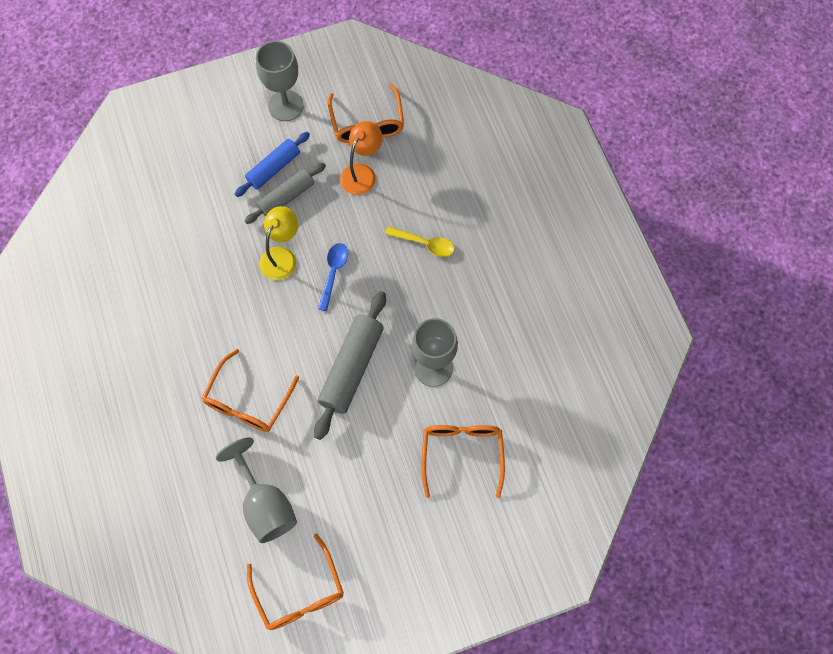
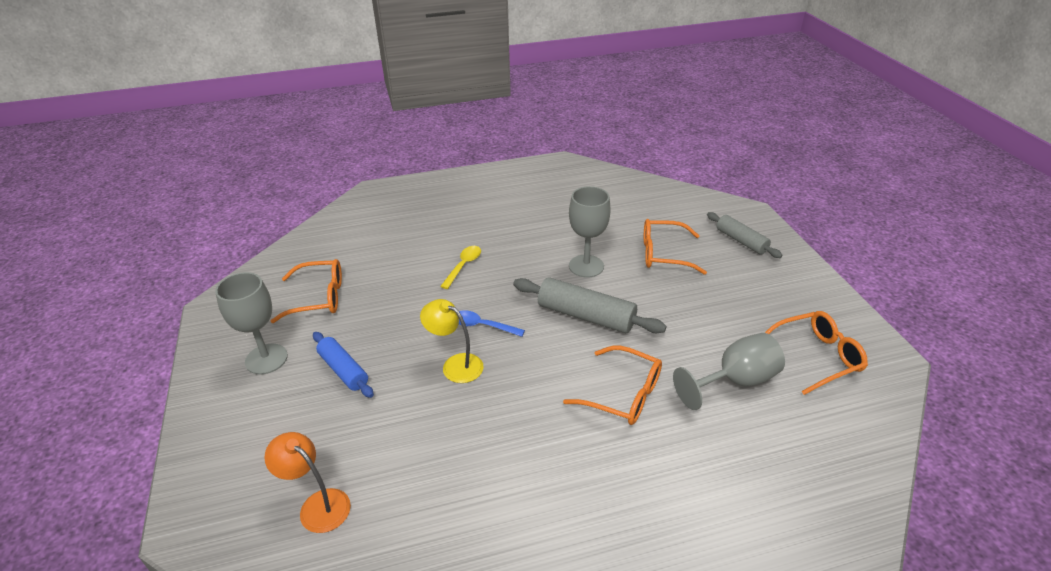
camera: 85 degrees left, 30 degrees down
grey rolling pin [245,163,326,224] -> grey rolling pin moved to [707,212,782,258]
orange lamp [340,121,383,195] -> orange lamp moved to [264,432,351,533]

